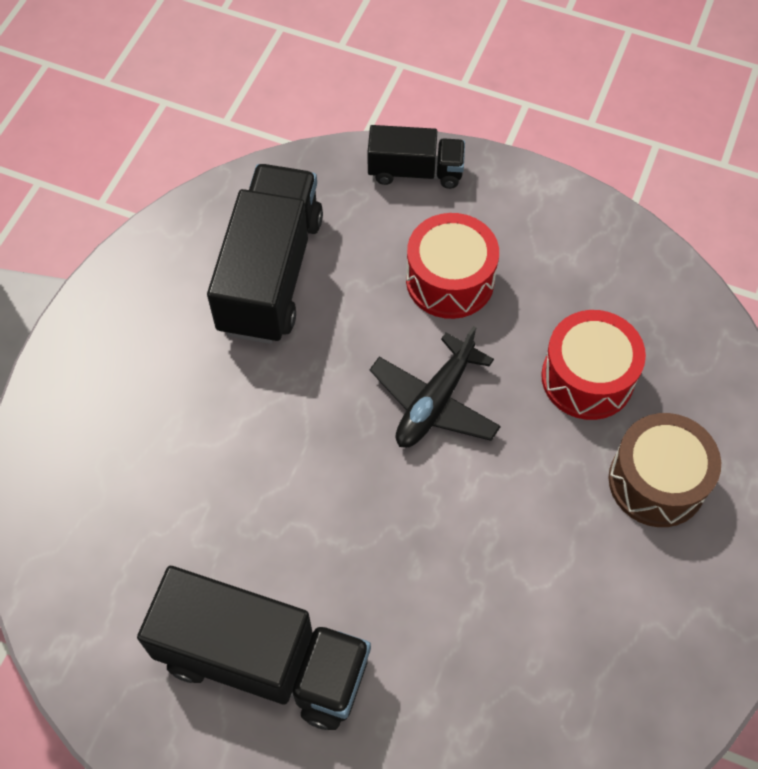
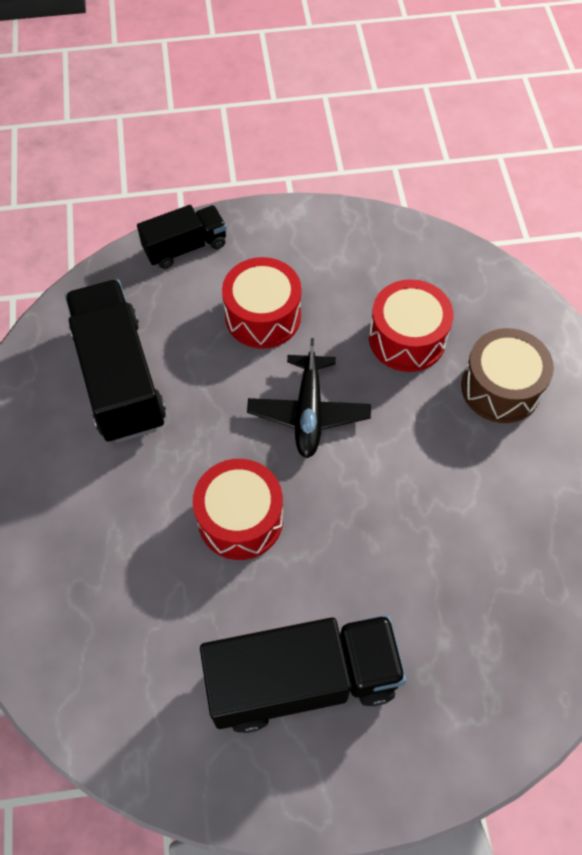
camera: 30 degrees left, 0 degrees up
none -> red drum [193,459,283,560]

